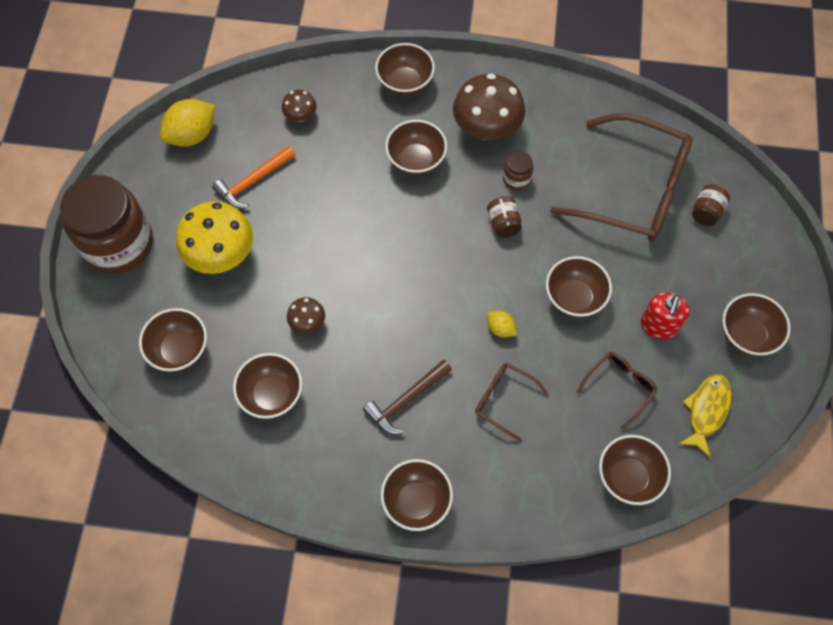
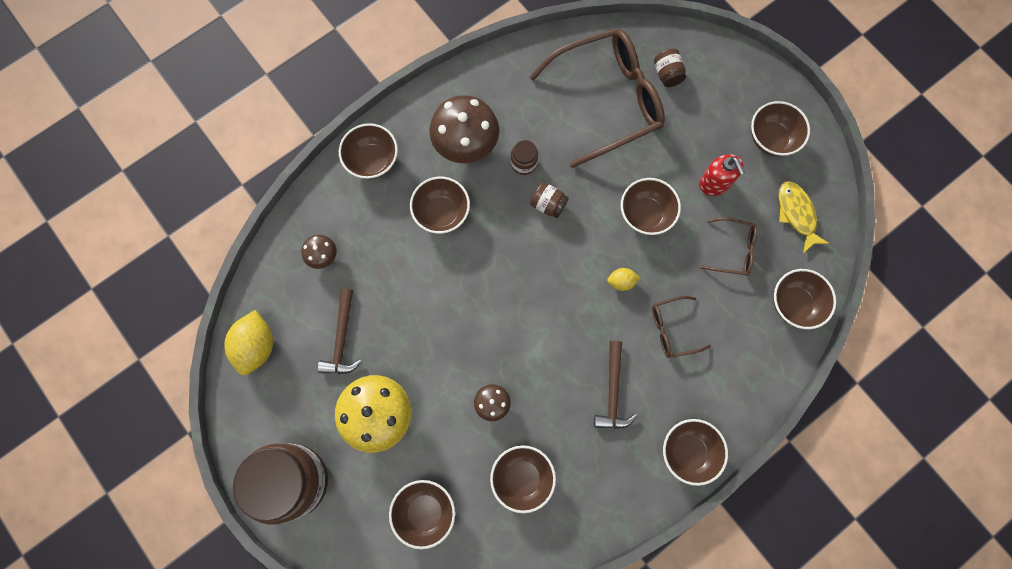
camera: 45 degrees left, 10 degrees up
orange hammer [212,146,295,208] -> brown hammer [318,288,362,374]
brown glasses [576,352,657,430] -> brown glasses turned 105 degrees clockwise [700,217,758,276]

